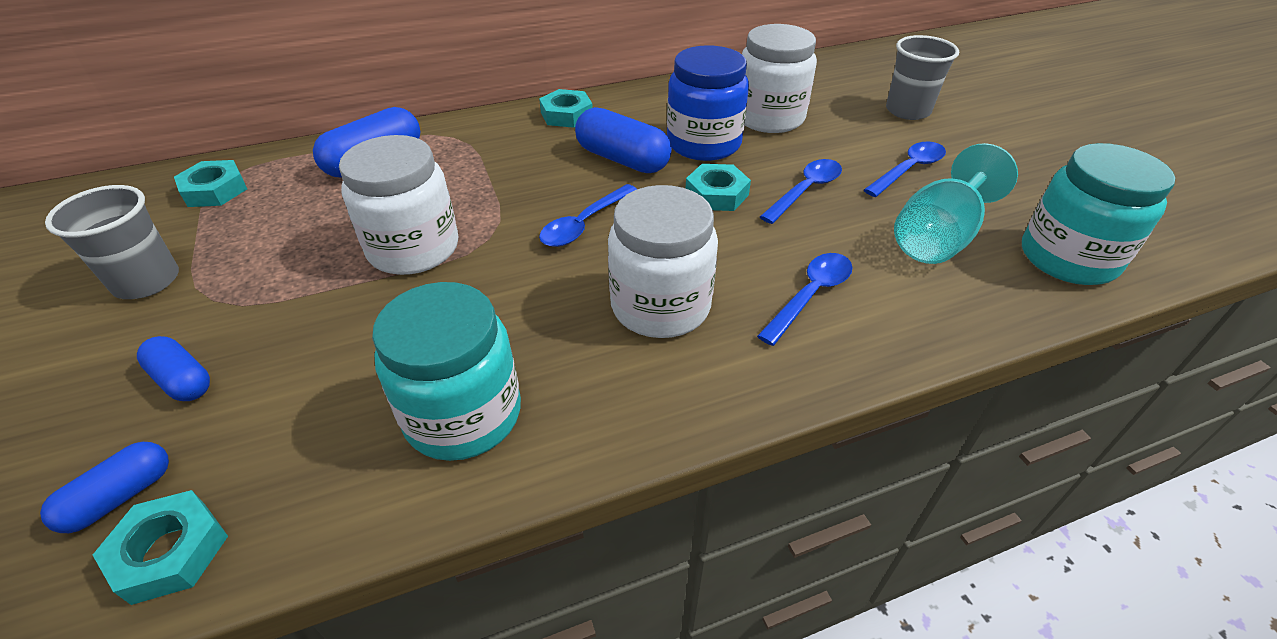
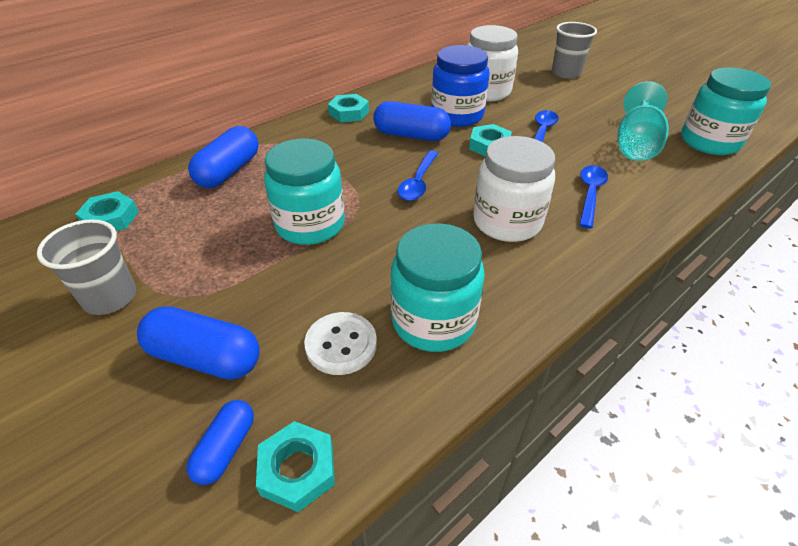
camera: 20 degrees left, 0 degrees up
blue capsule [137,336,210,401] -> blue capsule [137,306,260,380], size x1.67
white jar [339,135,458,275] -> turquoise jar [264,138,345,245]
blue spoon [864,141,946,197] -> none
none -> white button [304,312,377,375]

